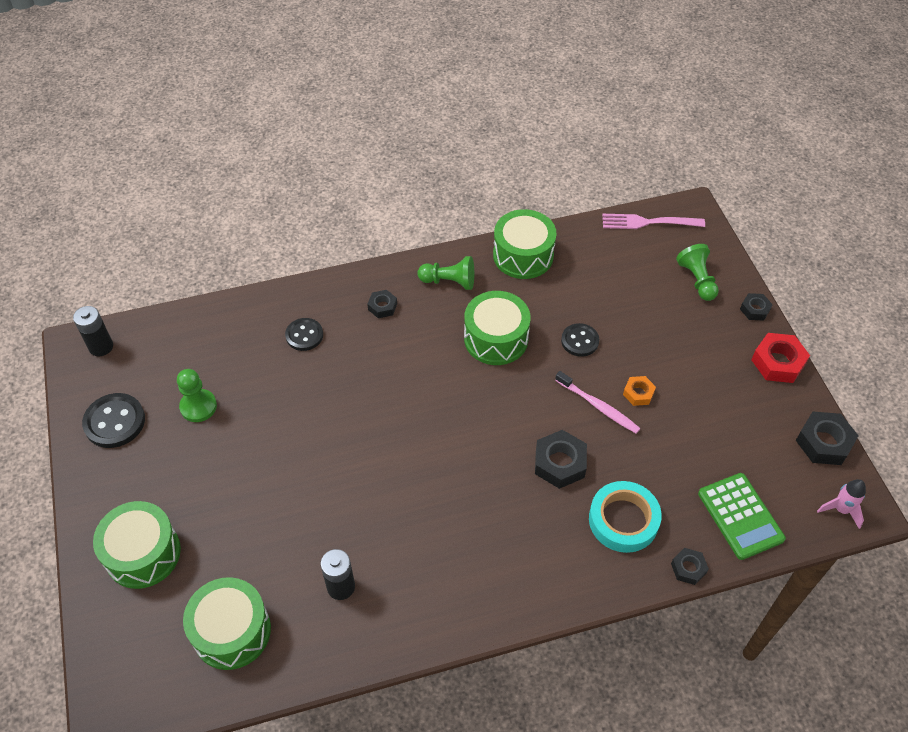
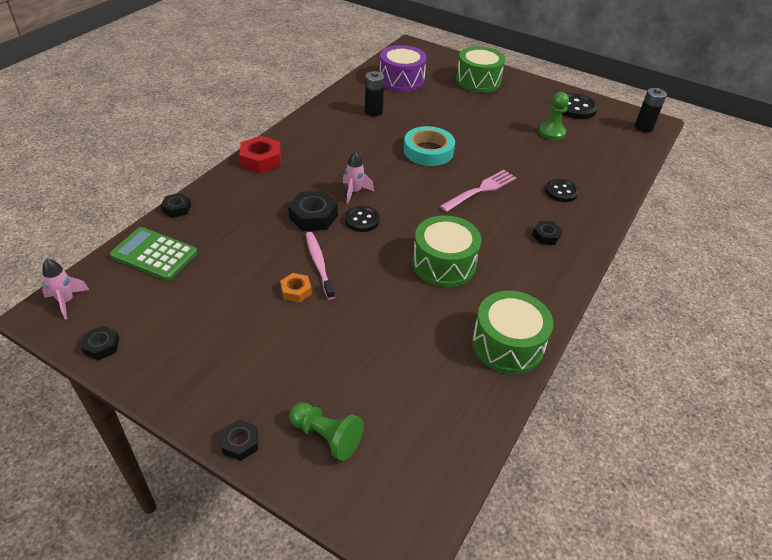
camera: 135 degrees right, 10 degrees down
green drum [183,577,271,670] -> purple drum [380,45,427,92]
green pawn [418,256,474,290] -> none
pink toothbrush [555,371,641,434] -> pink toothbrush turned 75 degrees clockwise [306,232,335,299]
black button [561,323,599,357] -> black button moved to [345,206,380,232]
turquoise tape [589,481,662,553] -> turquoise tape moved to [404,126,455,166]
pink fork [602,214,705,229] -> pink fork moved to [440,170,516,212]
red nut [751,333,810,383] -> red nut moved to [239,136,281,173]
black nut [796,412,858,465] -> black nut [81,326,119,361], size x0.58
none -> pink rocket [343,151,374,204]

